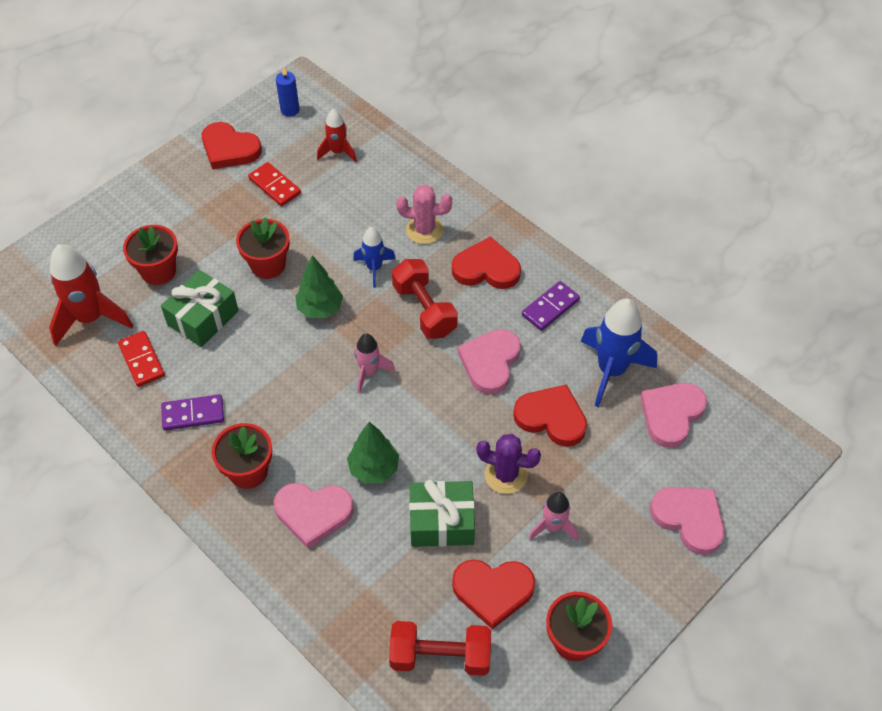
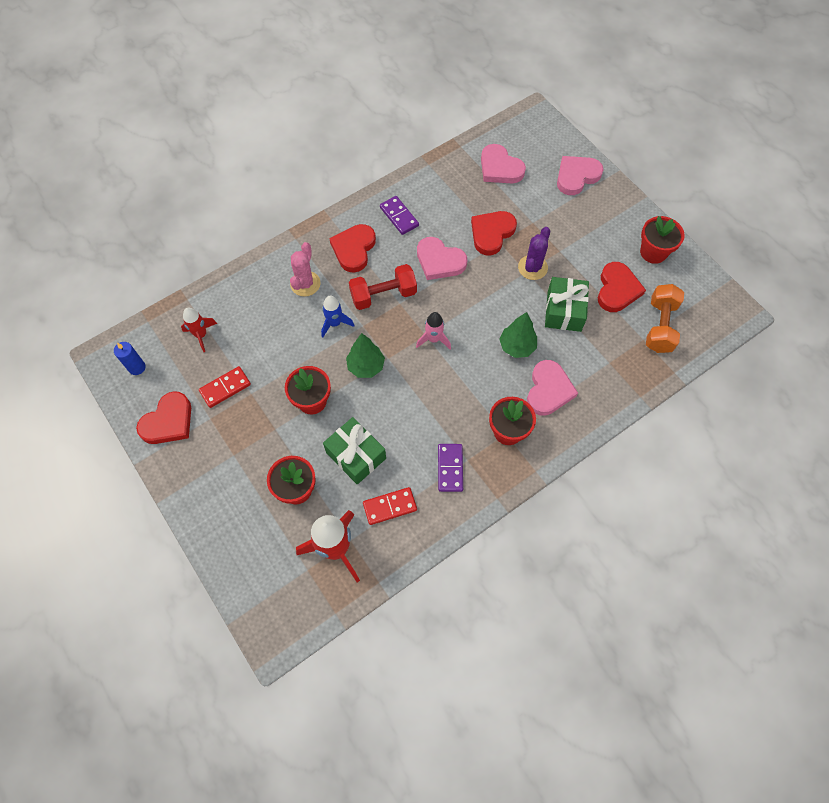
camera: 80 degrees left, 10 degrees up
red dumbbell [389,621,491,676] -> orange dumbbell [646,284,684,353]
pink rocket [529,492,578,542] -> none
blue rocket [581,298,657,407] -> none

